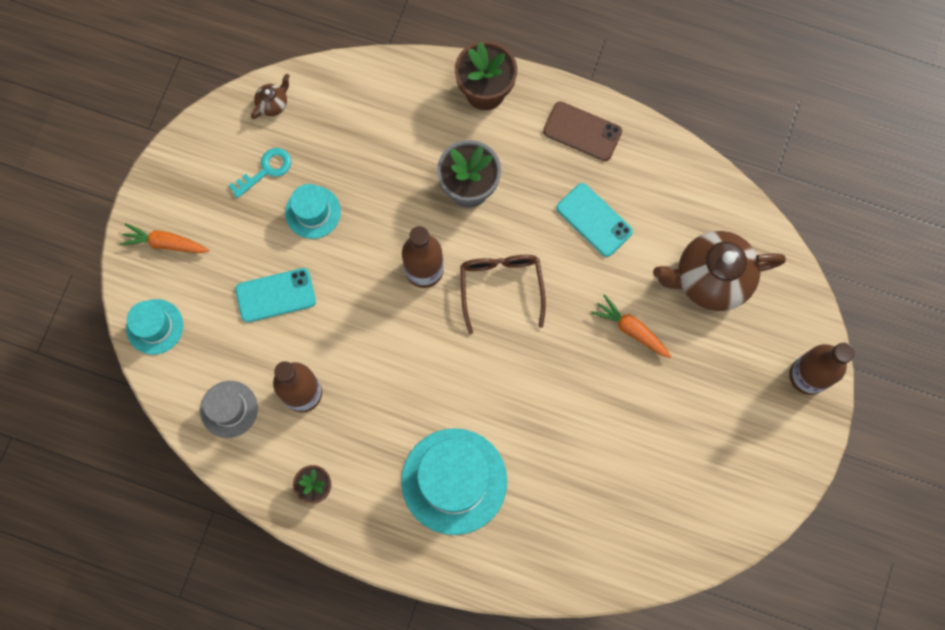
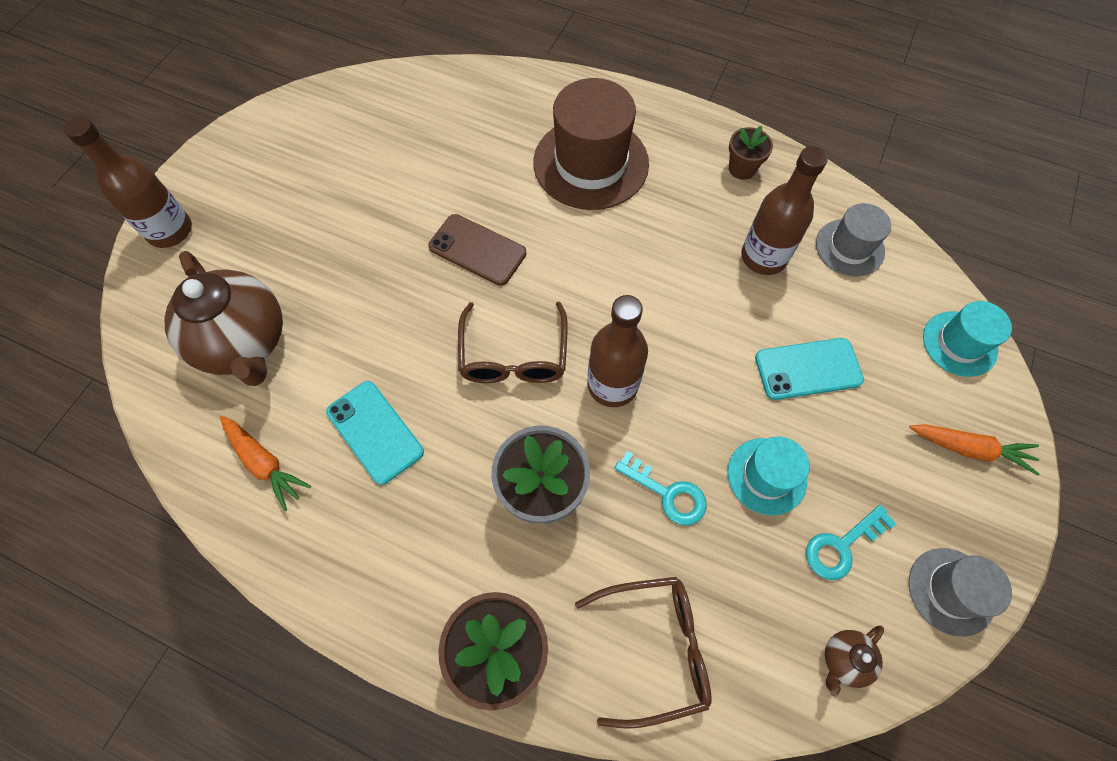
camera: 175 degrees left, 10 degrees down
turquoise hat [401,428,507,535] -> brown hat [533,78,649,210]
brown phone [543,101,622,161] -> brown phone moved to [428,214,526,286]
orange carrot [591,294,672,358] -> orange carrot moved to [220,416,311,511]
brown teapot [653,231,786,311] -> brown teapot turned 60 degrees clockwise [165,251,283,386]
none -> brown glasses [575,577,712,729]
none -> turquoise key [614,451,707,526]
none -> grey hat [909,548,1012,637]

